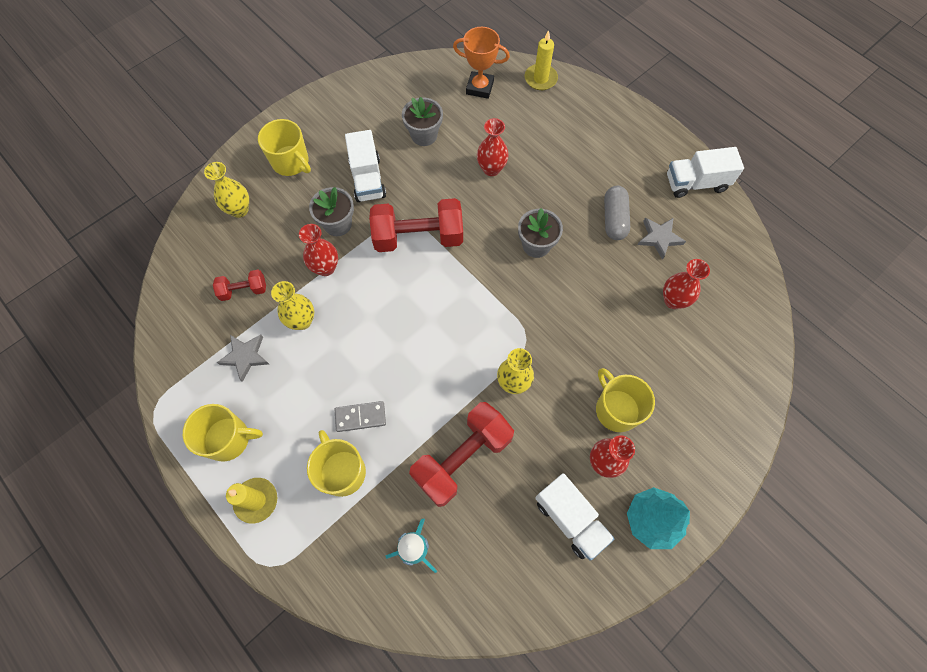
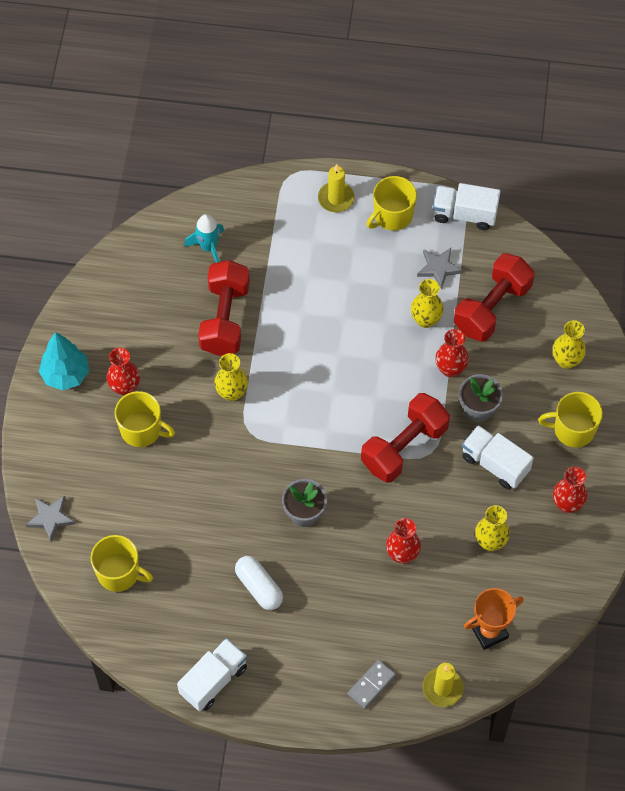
camera: 140 degrees right, 5 degrees down
red dumbbell [213,270,266,301] -> red dumbbell [454,253,535,342], size x1.98
yellow mug [307,430,366,497] -> yellow mug moved to [91,535,153,592]
grey domino [334,401,386,432] -> grey domino moved to [347,660,396,709]
grey flower pot [402,97,443,146] -> yellow vase [475,505,510,551]
white truck [535,473,614,560] -> white truck moved to [433,183,501,230]
grey capsule [604,186,630,240] -> white capsule [235,556,283,610]
grey star [638,218,686,260] -> grey star moved to [26,496,75,542]
red vase [663,259,710,309] -> red vase moved to [553,467,587,513]

